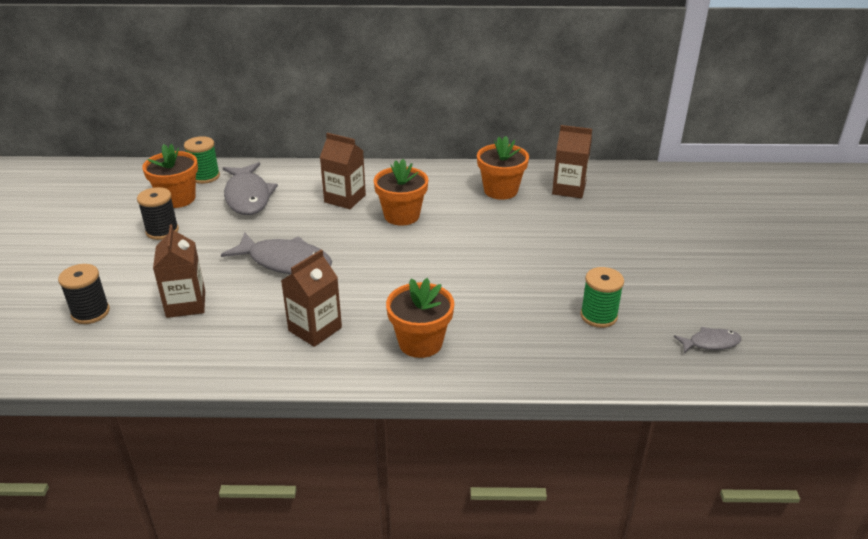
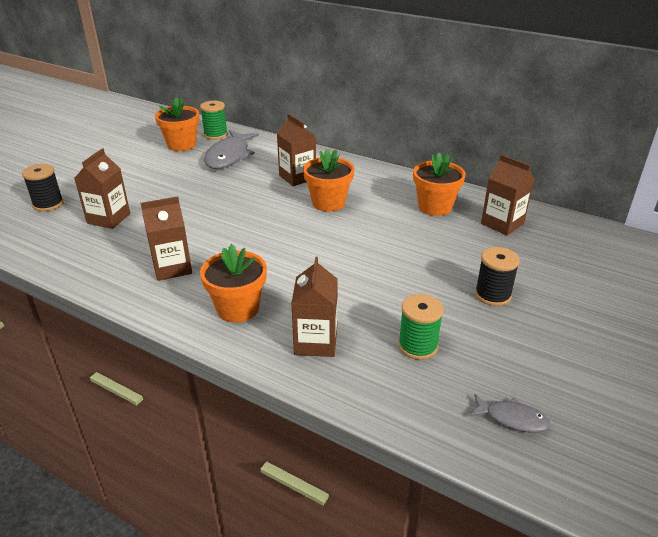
camera: 30 degrees right, 0 degrees up
black spool [137,187,179,240] -> black spool moved to [475,247,520,306]
grey fish [221,232,332,274] -> none
none -> brown carton [291,257,338,357]

